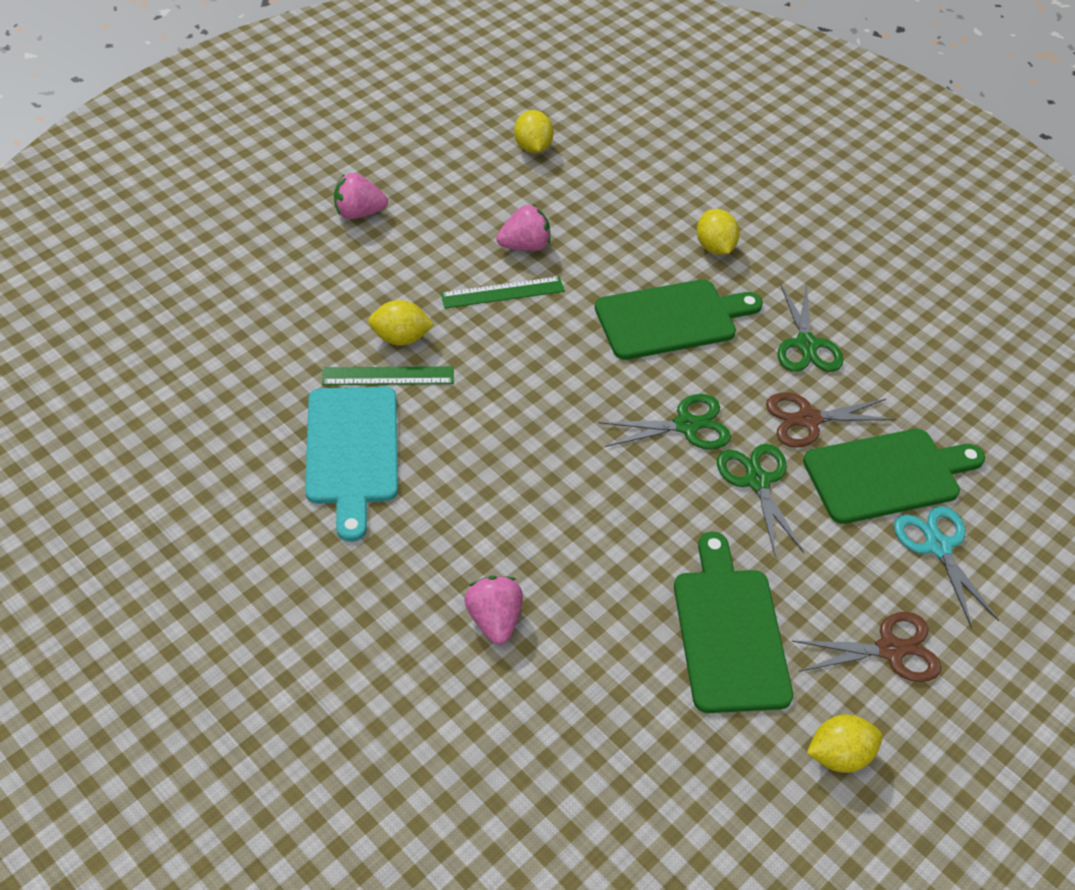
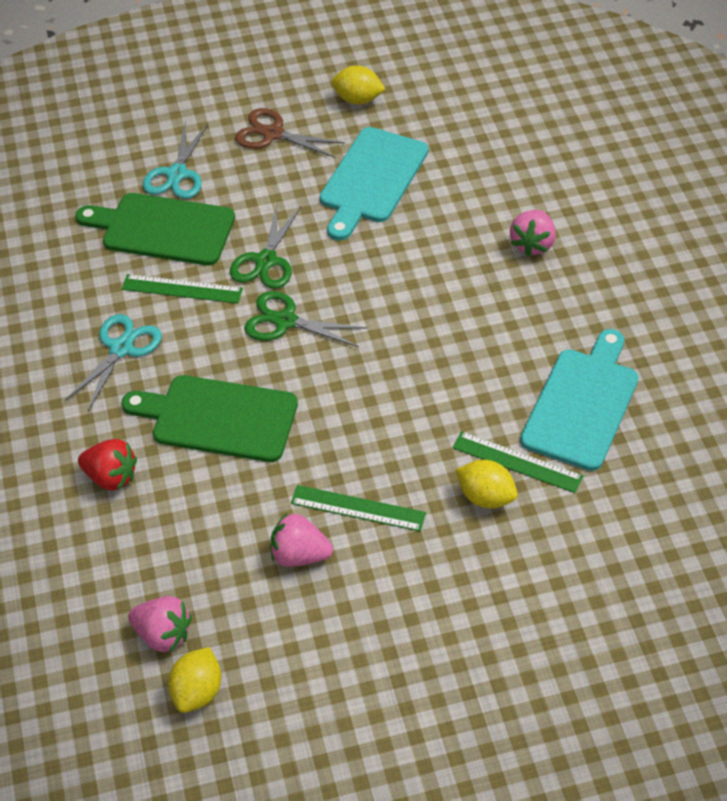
camera: 145 degrees left, 0 degrees up
pink strawberry [334,173,388,219] -> pink strawberry moved to [128,596,192,652]
green cutting board [674,532,793,713] -> turquoise cutting board [320,127,428,240]
yellow lemon [697,209,739,255] -> red strawberry [78,439,137,491]
brown scissors [766,392,896,448] -> green ruler [122,274,243,303]
green scissors [777,283,843,372] -> turquoise scissors [64,314,162,411]

